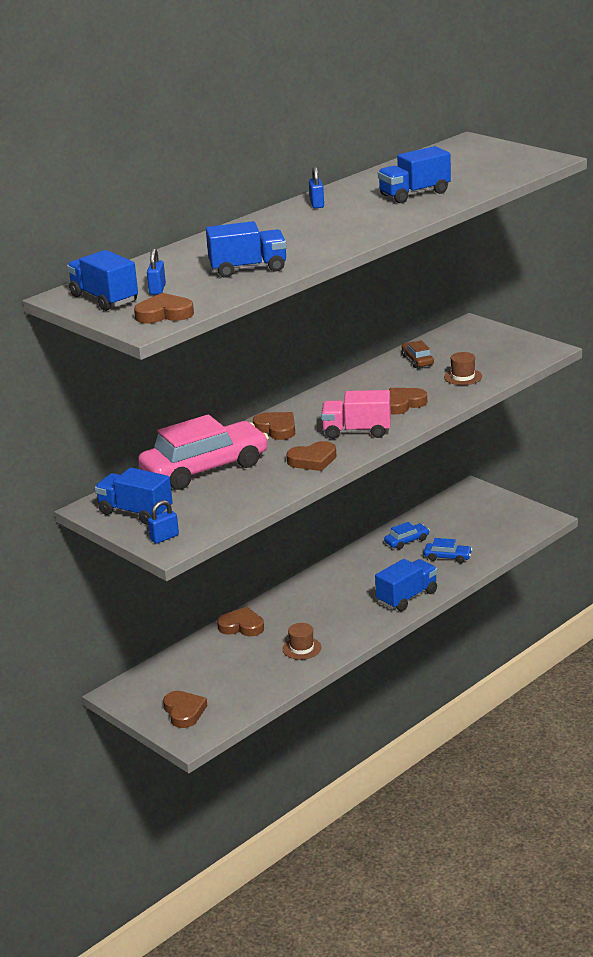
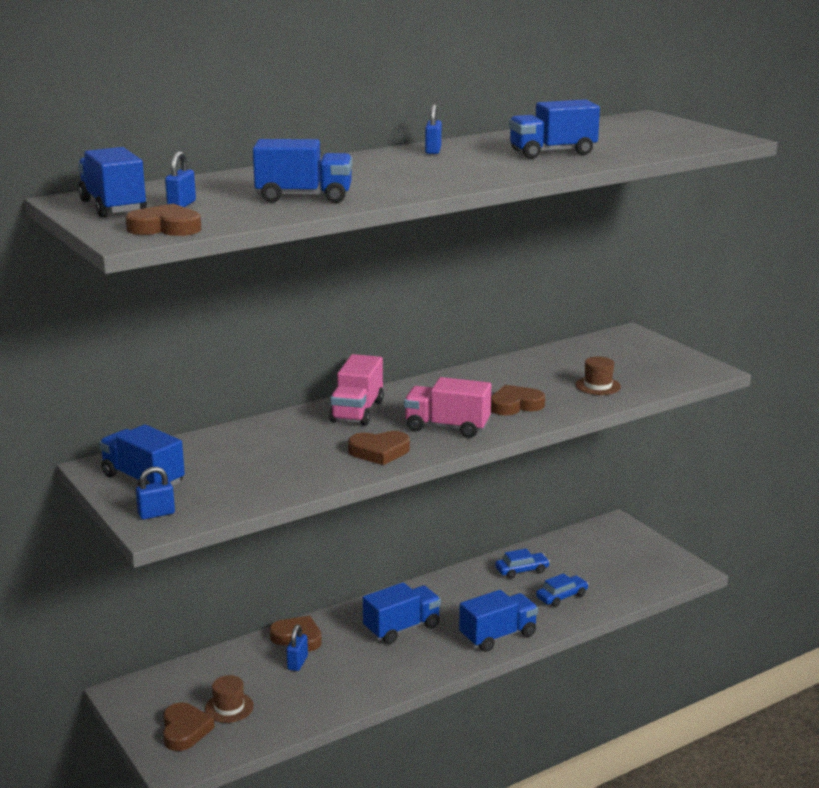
camera: 10 degrees right, 5 degrees down
pink car [138,415,269,490] -> none
brown heart [253,412,295,440] -> pink truck [329,354,384,426]
brown hat [282,623,321,660] -> brown hat moved to [205,675,254,723]
brown car [401,340,434,368] -> none
blue car [424,538,472,563] -> blue car turned 60 degrees counterclockwise [536,573,589,607]
none -> blue padlock [286,624,308,671]
none -> blue truck [363,582,441,644]

